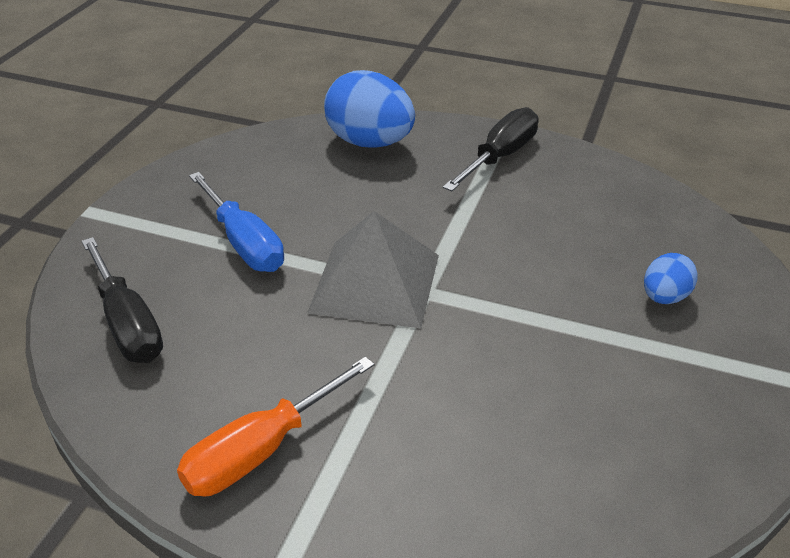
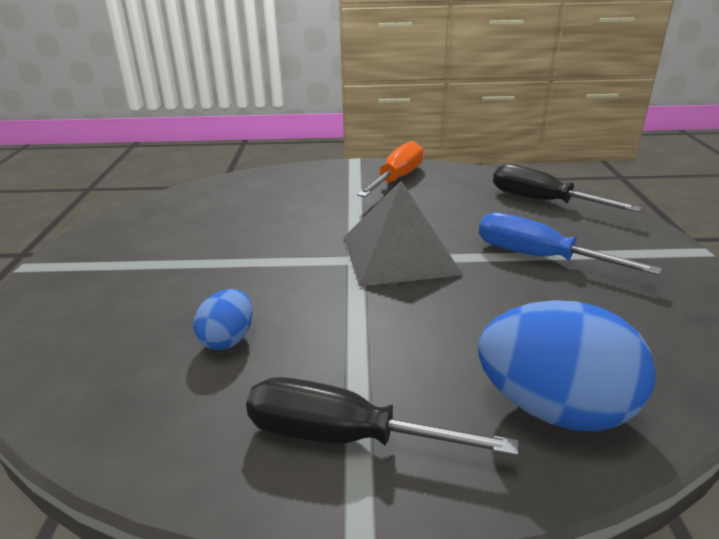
camera: 160 degrees right, 10 degrees down
black screwdriver [443,107,539,191] -> black screwdriver turned 90 degrees clockwise [246,377,518,456]
blue egg [644,253,698,304] -> blue egg moved to [193,289,253,350]

